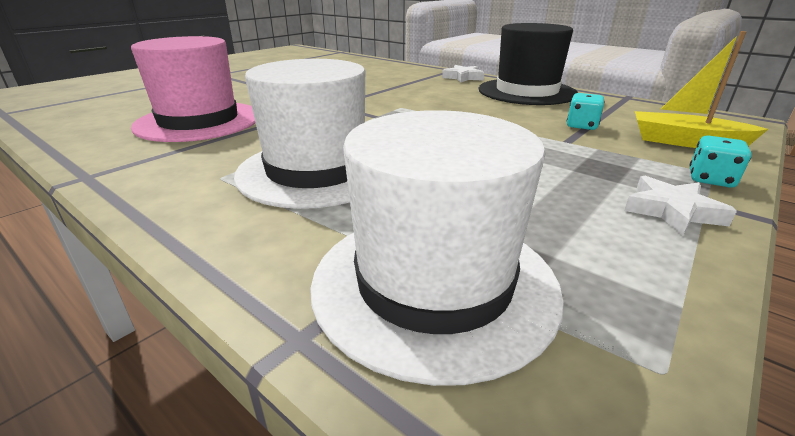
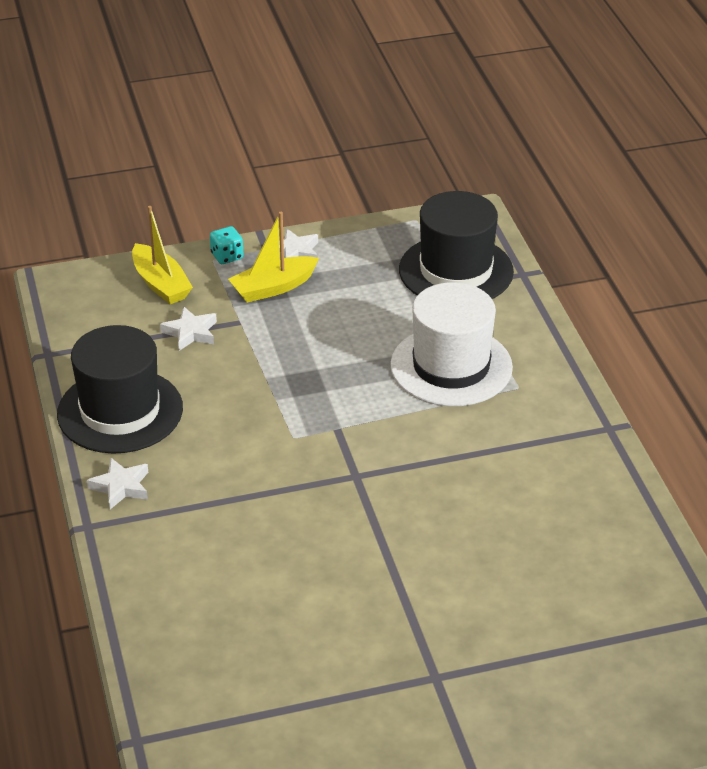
camera: 145 degrees left, 10 degrees up
pink hat [131,36,255,142] -> none
white hat [310,110,564,386] -> black hat [399,191,514,299]
turquoise dice [567,93,604,130] -> white star [160,306,217,351]
none -> yellow boat [228,212,319,303]

